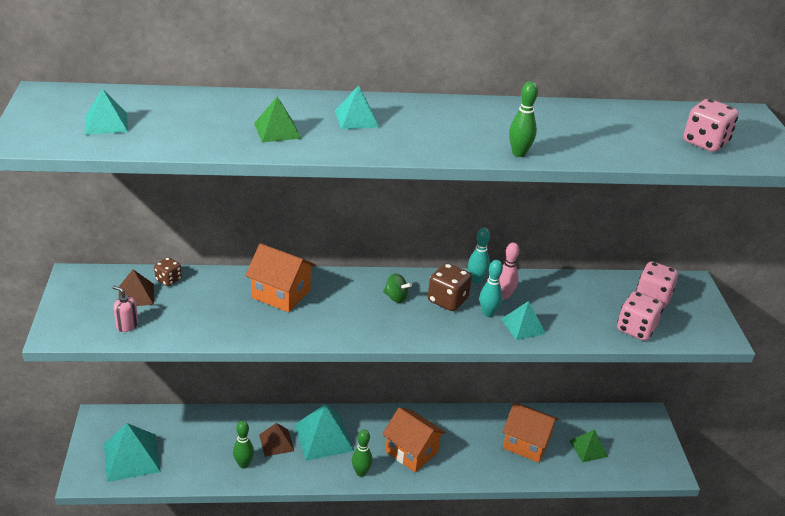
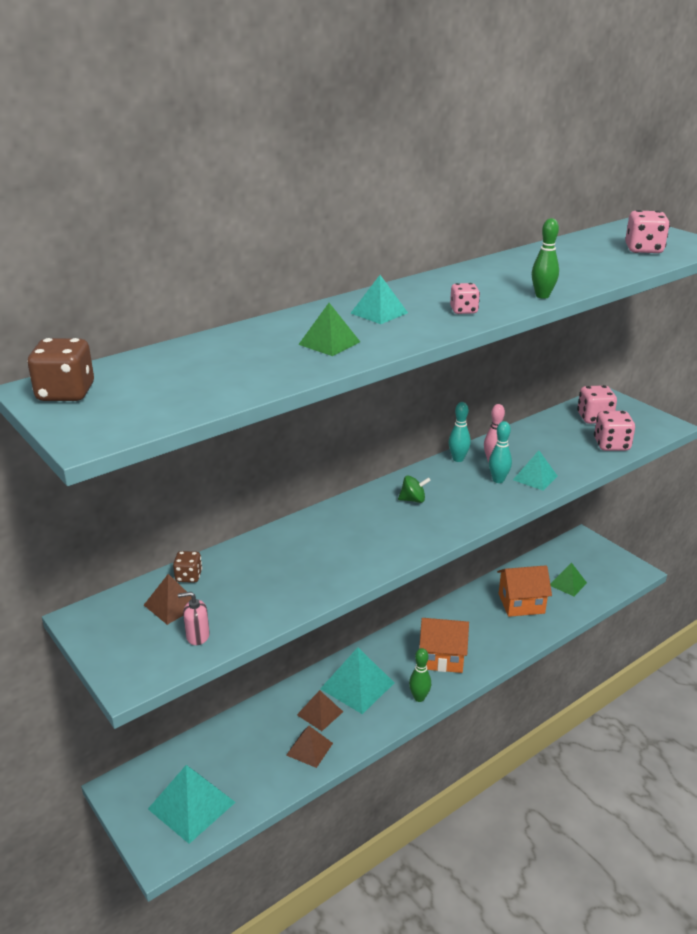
camera: 30 degrees left, 5 degrees down
turquoise pyramid [86,88,128,135] -> none
green bowling pin [233,421,254,468] -> brown pyramid [286,726,333,768]
orange house [245,243,316,312] -> none
brown dice [428,263,472,311] -> brown dice moved to [27,338,94,401]
none -> pink dice [450,283,480,314]

